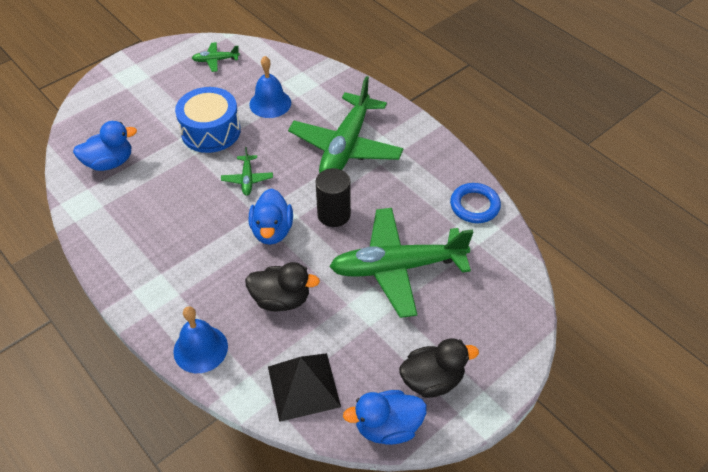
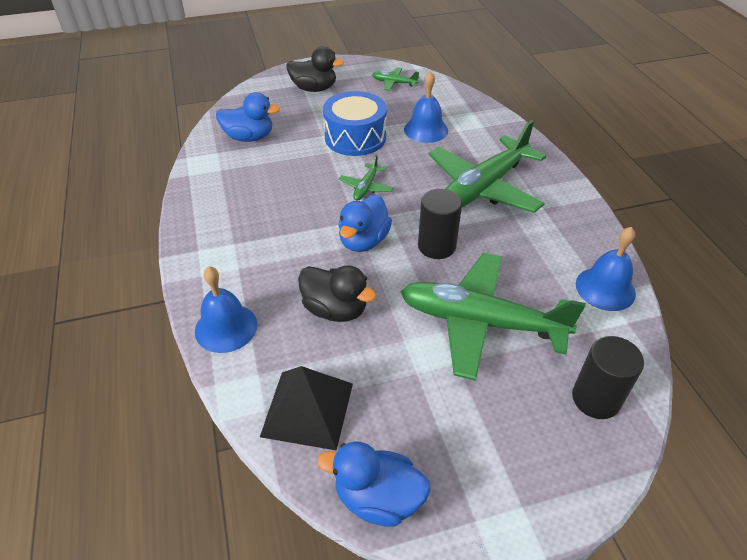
camera: 25 degrees right, 5 degrees down
black duck [399,338,479,398] -> black duck moved to [287,46,344,92]
blue ring [450,183,501,223] -> blue bell [576,227,636,311]
none -> black cylinder [572,336,644,419]

